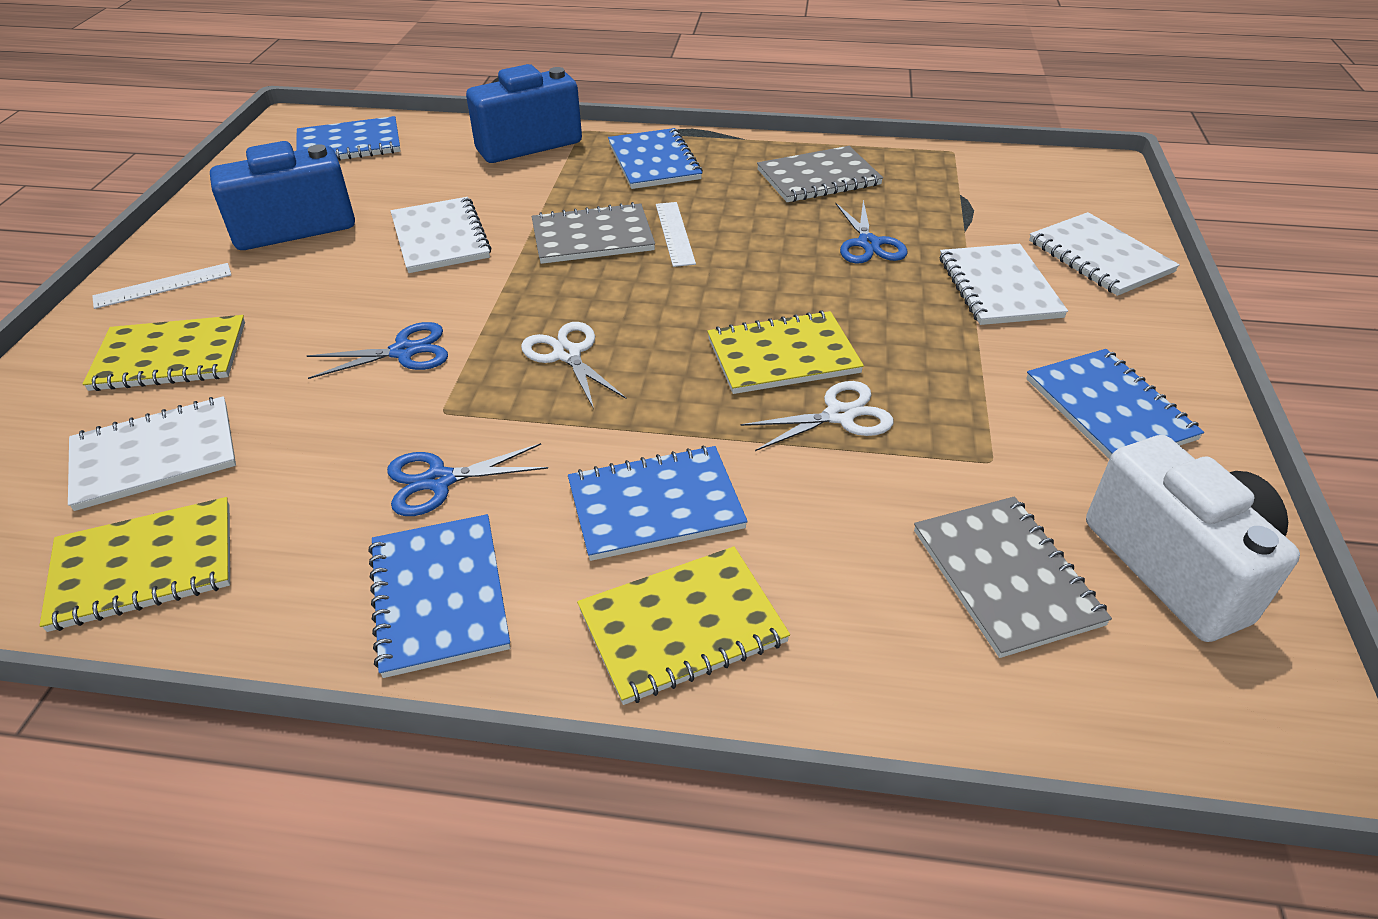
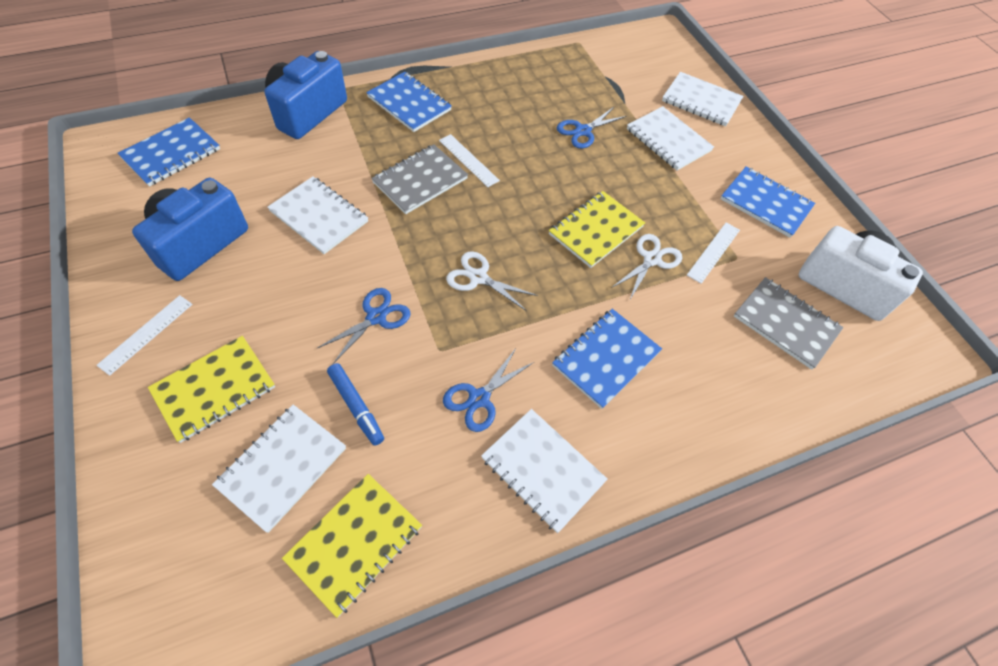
camera: 35 degrees left, 15 degrees up
blue notebook [368,514,510,678] -> white notebook [481,409,608,533]
yellow notebook [577,546,790,705] -> none
grey notebook [757,146,883,202] -> none
blue scissors [836,200,907,264] -> blue scissors turned 90 degrees clockwise [557,107,627,148]
none -> blue marker [327,363,384,446]
none -> white ruler [687,223,740,284]

